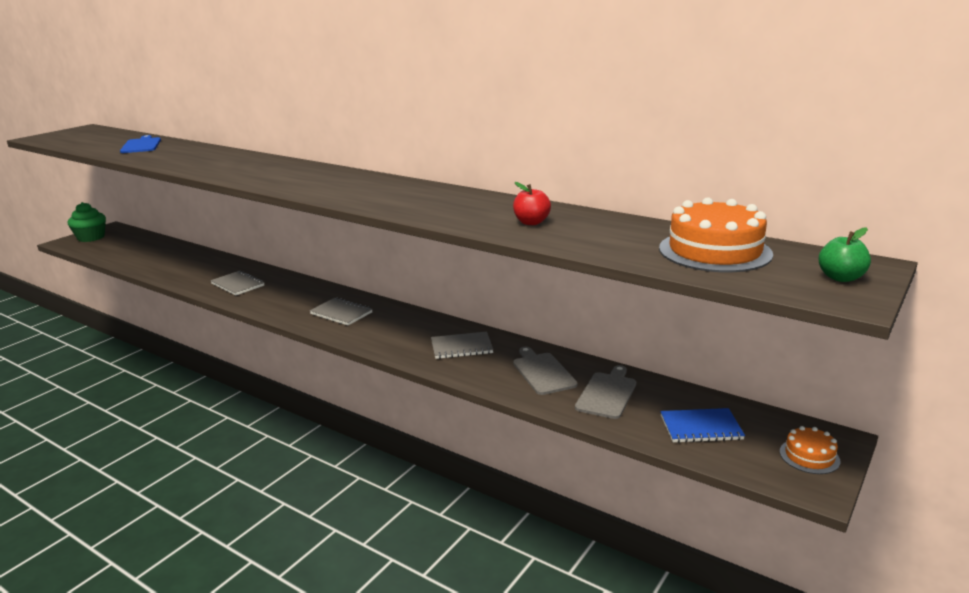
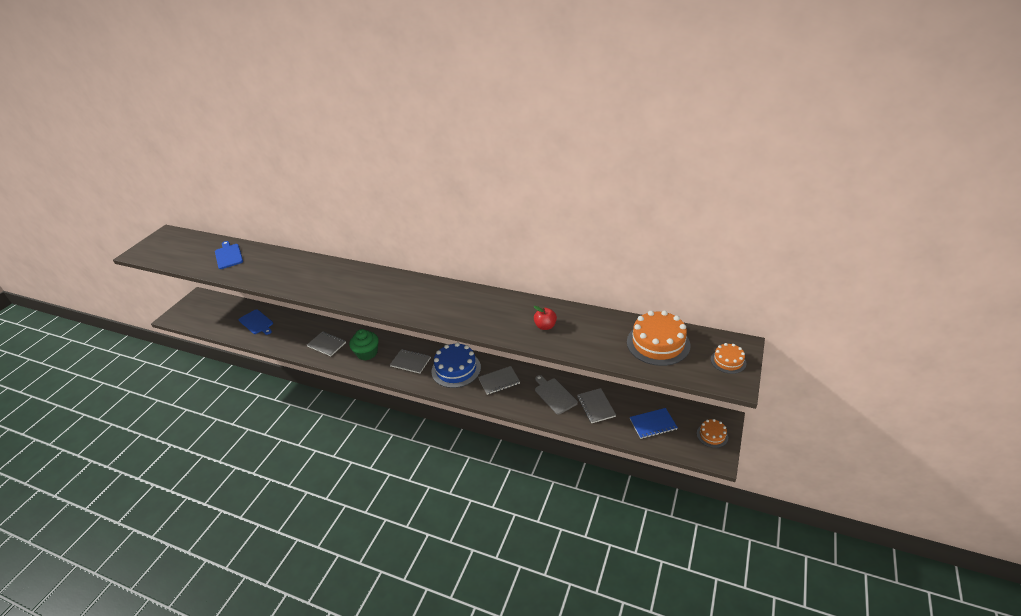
camera: 10 degrees left, 15 degrees up
green cupcake [68,202,106,242] -> green cupcake moved to [349,329,379,360]
grey cutting board [575,365,636,419] -> grey notebook [577,388,616,423]
green apple [819,227,871,282] -> orange cake [711,343,747,374]
none -> blue cutting board [239,309,273,335]
none -> blue cake [431,342,481,388]

